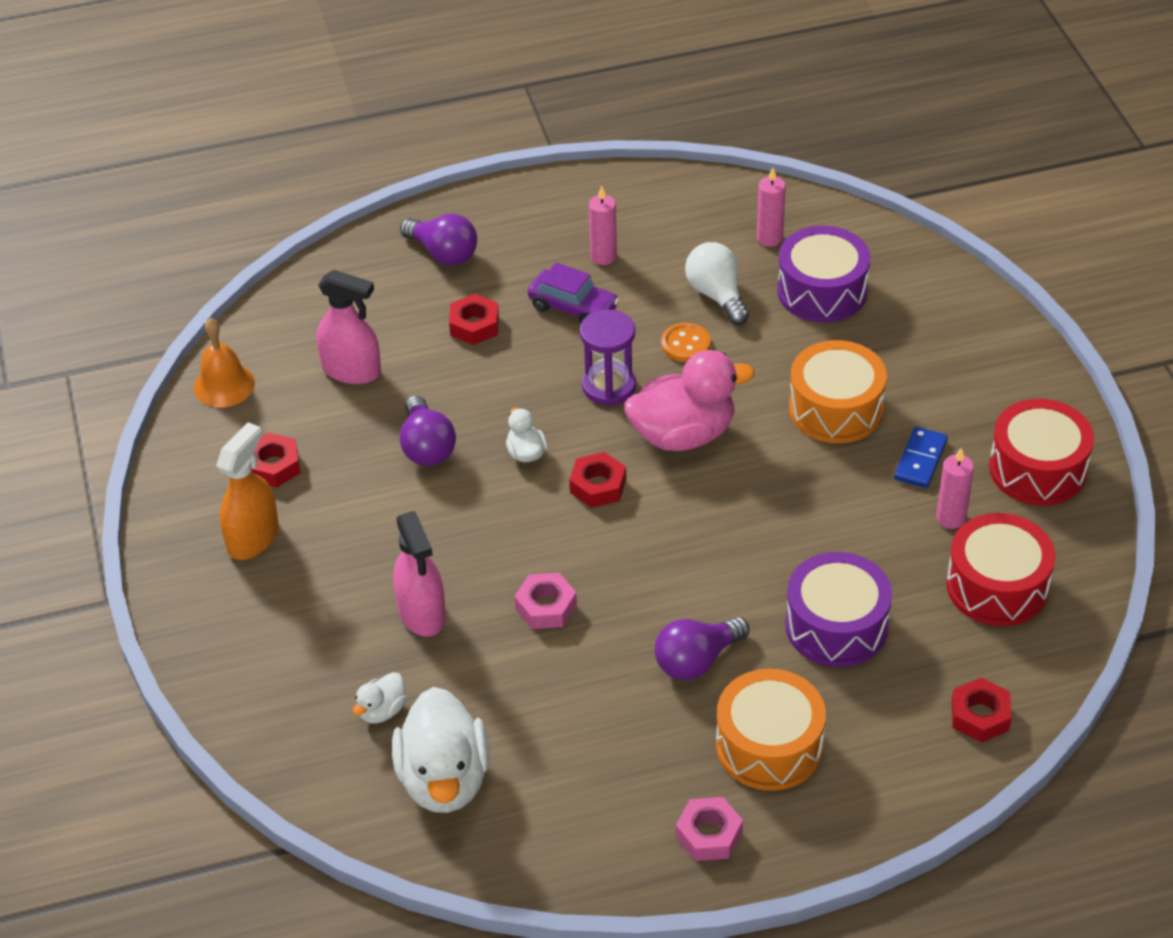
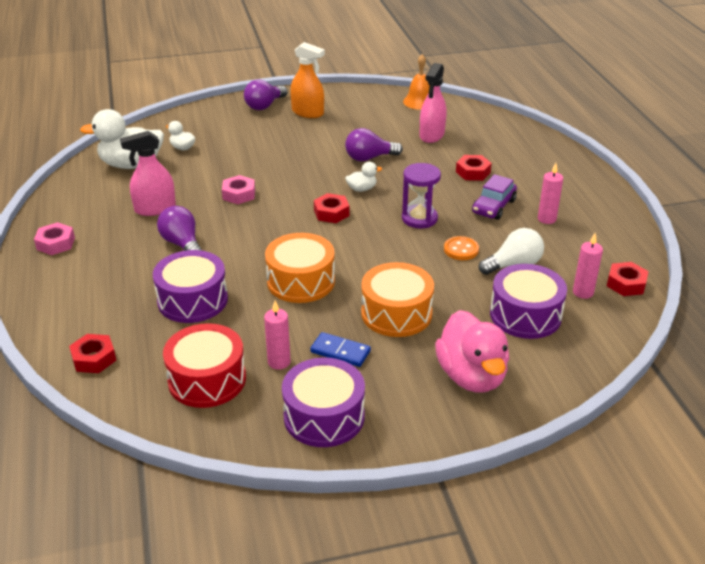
camera: 90 degrees right, 10 degrees down
red nut [251,433,301,488] -> red nut moved to [607,262,649,296]
pink spray bottle [393,511,446,637] -> pink spray bottle moved to [120,131,176,216]
purple light bulb [400,214,477,265] -> purple light bulb moved to [244,80,288,110]
pink duck [624,350,754,451] -> pink duck moved to [435,310,509,393]
orange drum [716,669,826,791] -> orange drum moved to [265,233,335,303]
red drum [989,399,1094,506] -> purple drum [282,358,365,447]

